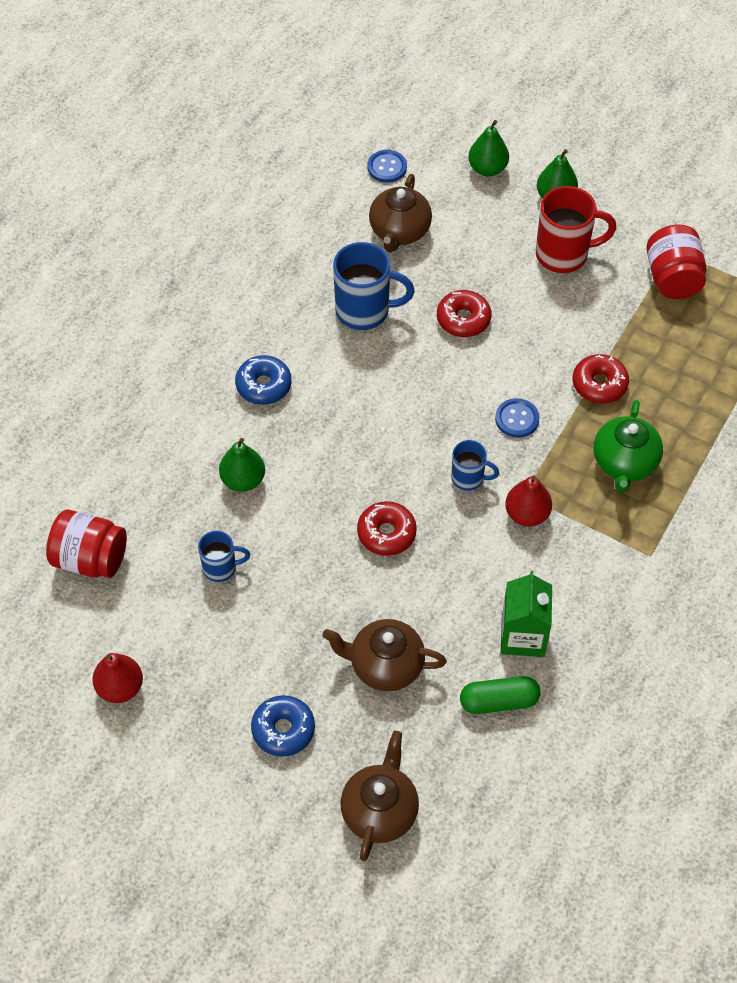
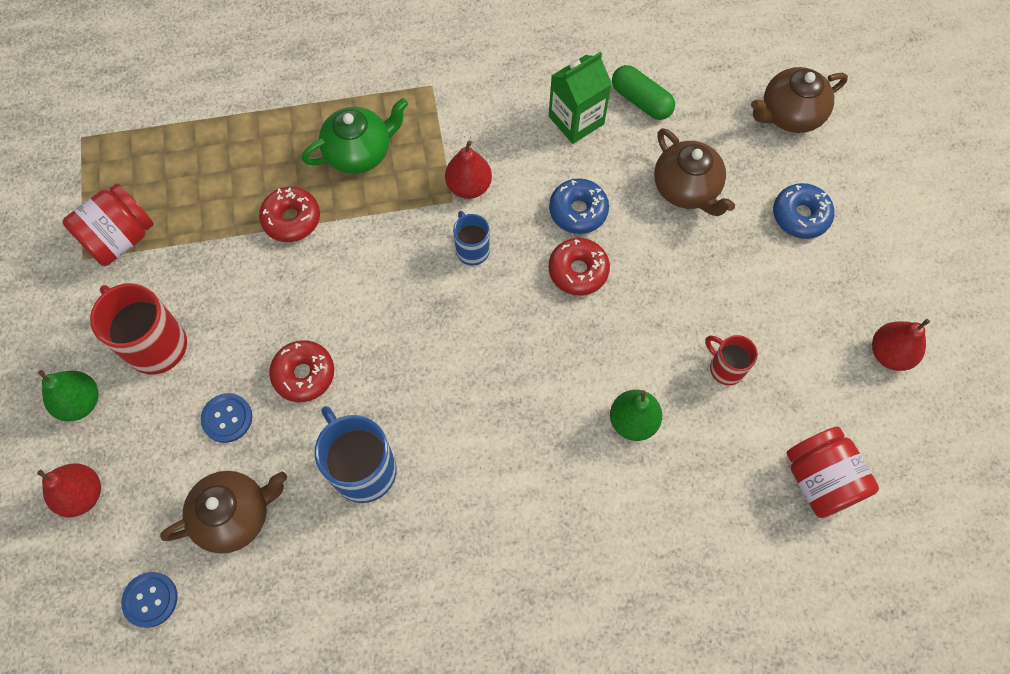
camera: 130 degrees left, 10 degrees up
blue mug [198,531,250,582] -> red mug [705,335,758,385]
blue donut [235,355,292,405] -> blue donut moved to [549,178,609,234]
green pear [468,120,509,177] -> red pear [37,463,101,517]
blue button [495,398,539,438] -> blue button moved to [201,393,252,443]

